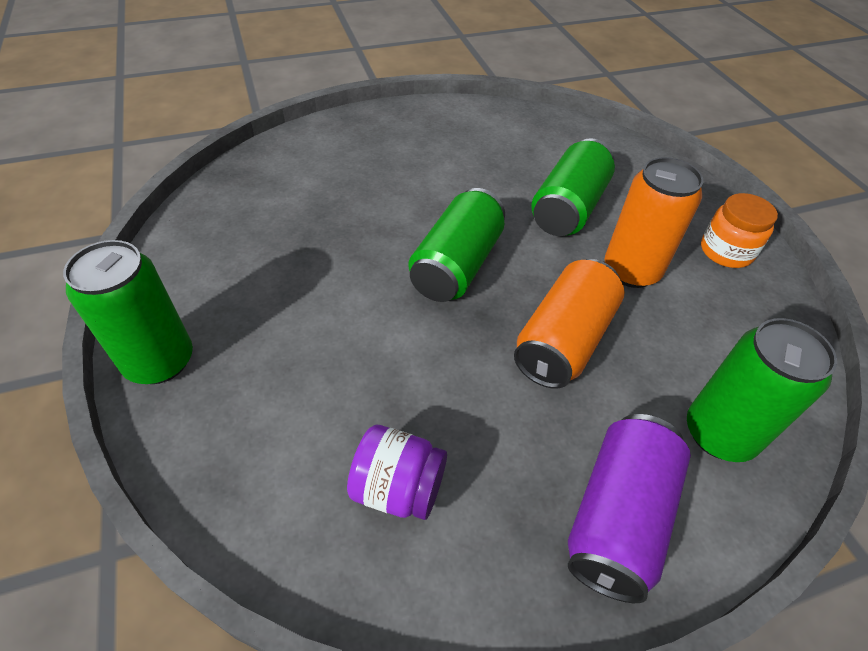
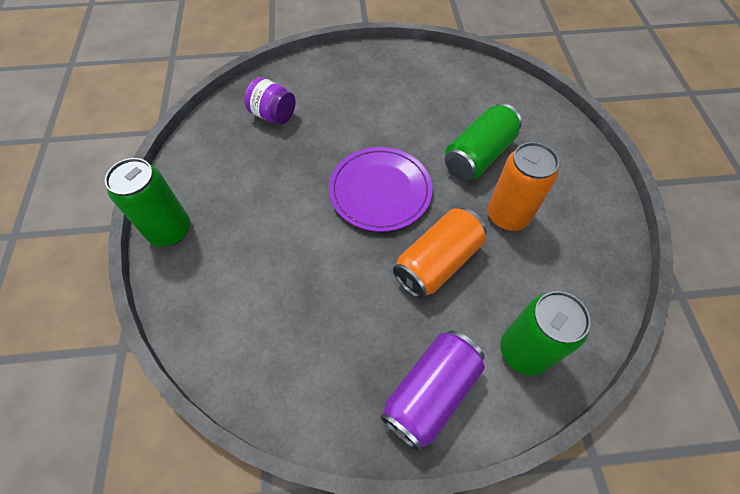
camera: 15 degrees right, 10 degrees up
purple jar [347,425,447,520] -> purple jar moved to [244,77,295,124]
green can [409,188,505,302] -> purple plate [329,147,432,232]
orange jar [701,193,778,268] -> none

